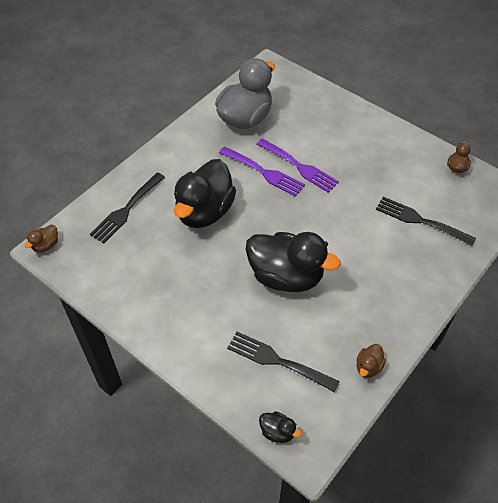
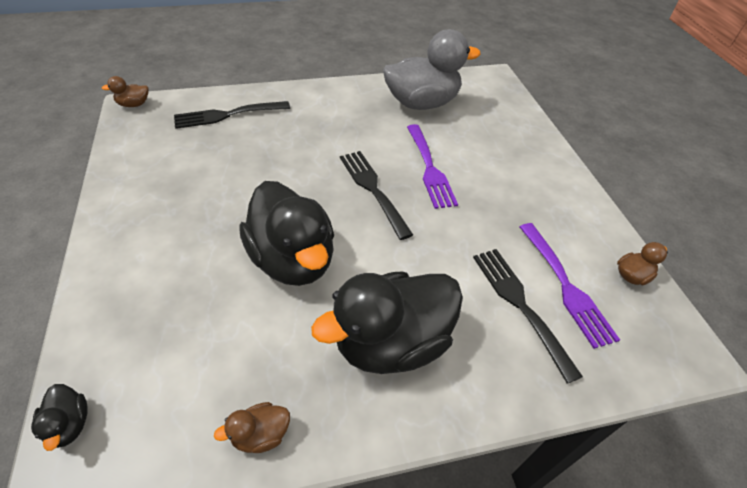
camera: 35 degrees right, 5 degrees down
black duck [174,159,236,228] -> black duck moved to [311,271,463,374]
purple fork [219,146,305,197] -> purple fork moved to [520,223,620,349]
black fork [227,332,340,392] -> black fork moved to [340,151,413,240]

